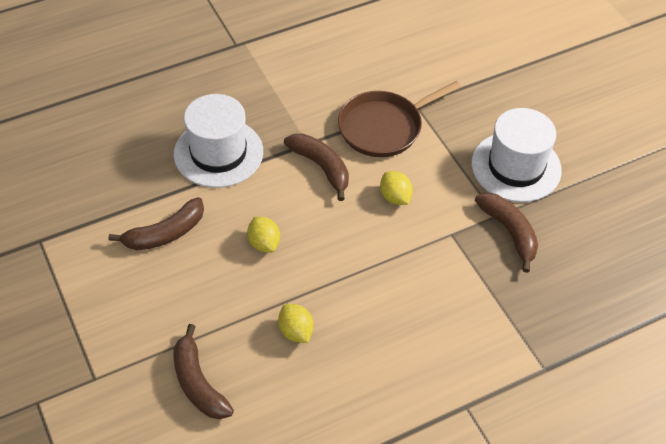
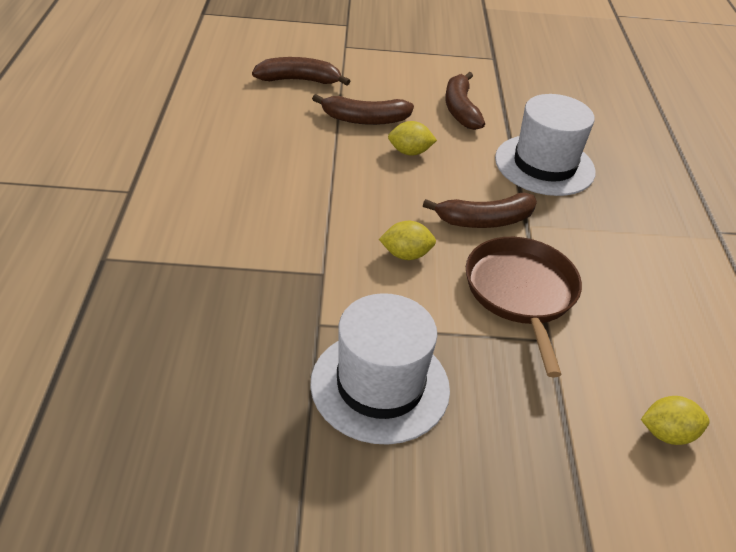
camera: 115 degrees right, 10 degrees down
yellow lemon [278,304,314,343] -> yellow lemon moved to [641,396,710,445]
brown banana [475,193,538,273] -> brown banana moved to [312,94,414,125]

